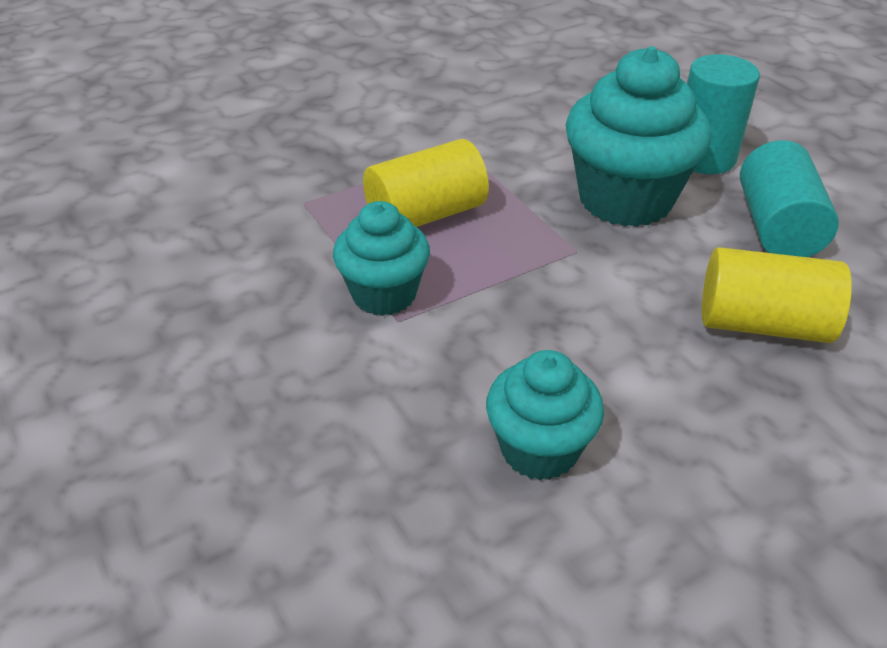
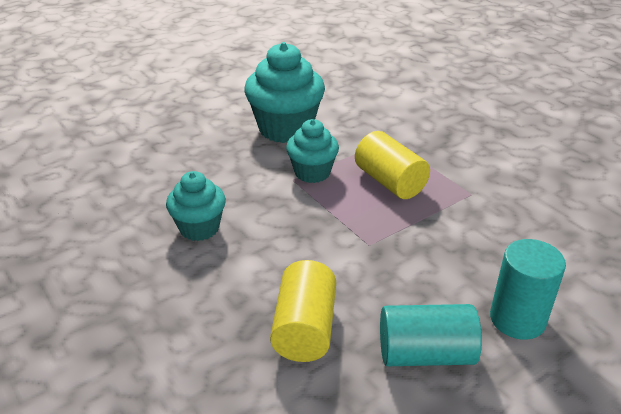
camera: 85 degrees right, 5 degrees down
turquoise cupcake [566,46,711,227] -> turquoise cupcake moved to [244,42,325,143]

